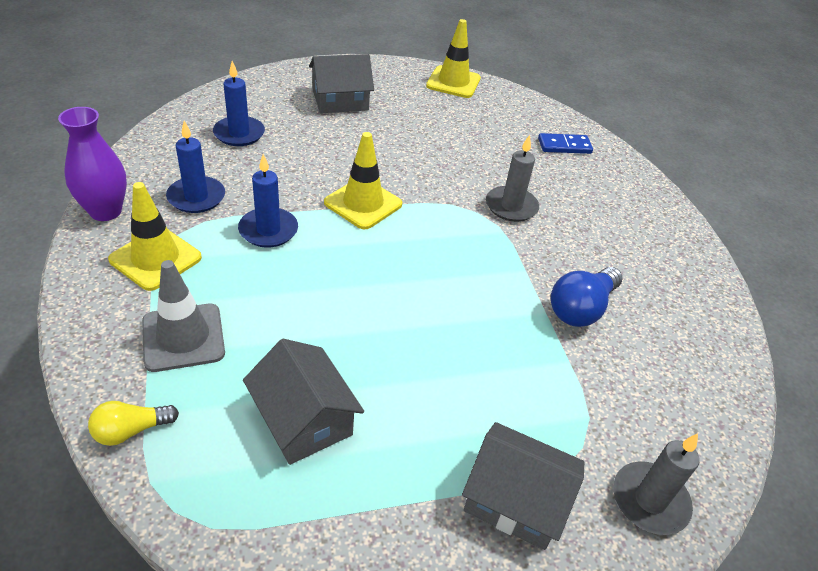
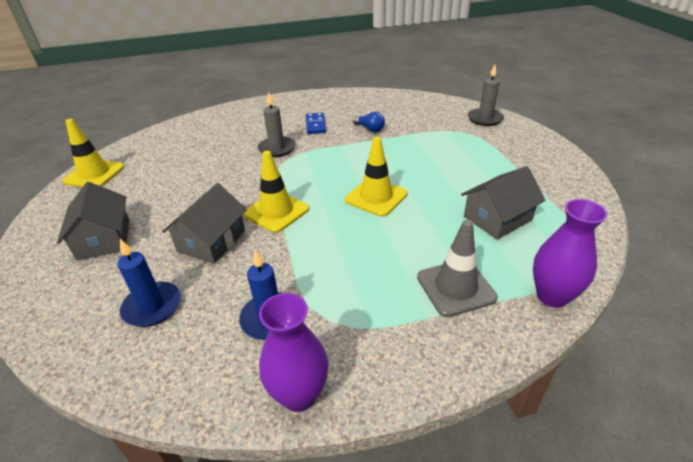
camera: 85 degrees left, 5 degrees down
yellow light bulb [88,401,179,446] -> purple vase [533,199,608,308]
yellow traffic cone [108,182,202,291] -> yellow traffic cone moved to [345,137,407,217]
blue candle [238,154,298,248] -> none
grey house [462,422,584,550] -> grey house moved to [162,183,247,264]
blue domino [538,133,593,154] -> blue domino moved to [306,112,326,134]
blue light bulb [551,267,623,327] -> blue light bulb [353,112,385,132], size x0.63

